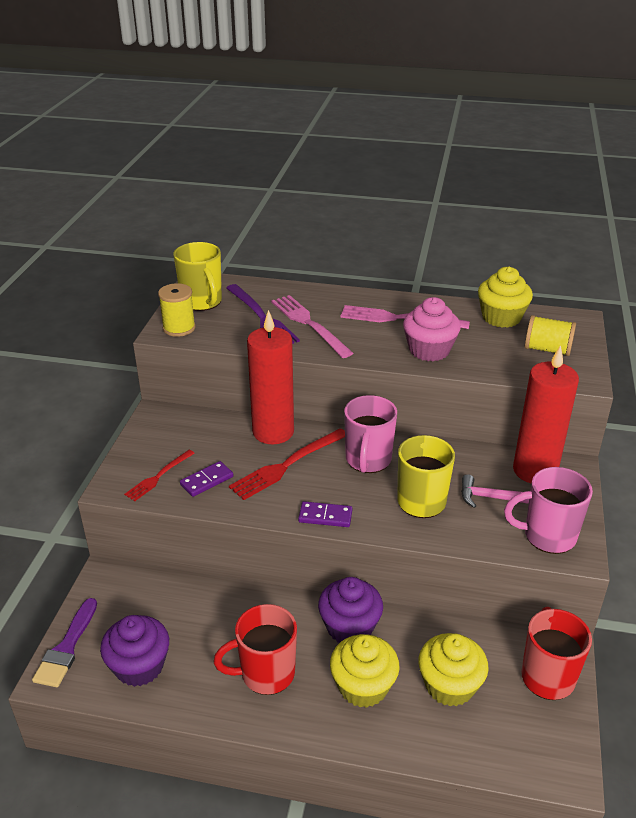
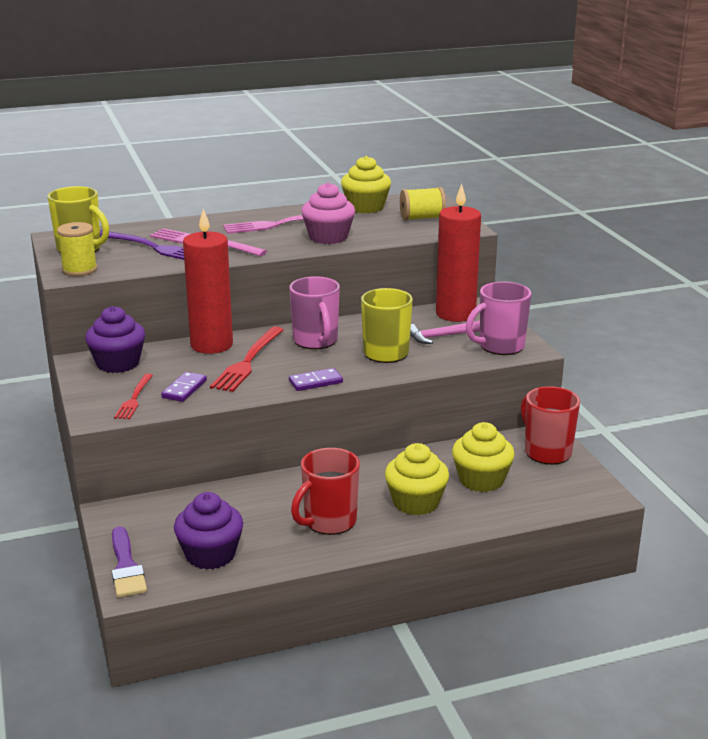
camera: 30 degrees left, 10 degrees down
purple cupcake [318,577,383,642] -> purple cupcake moved to [85,306,145,373]

